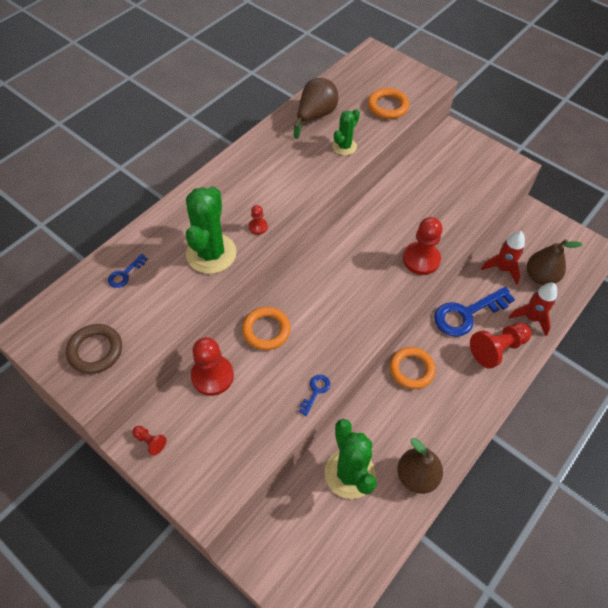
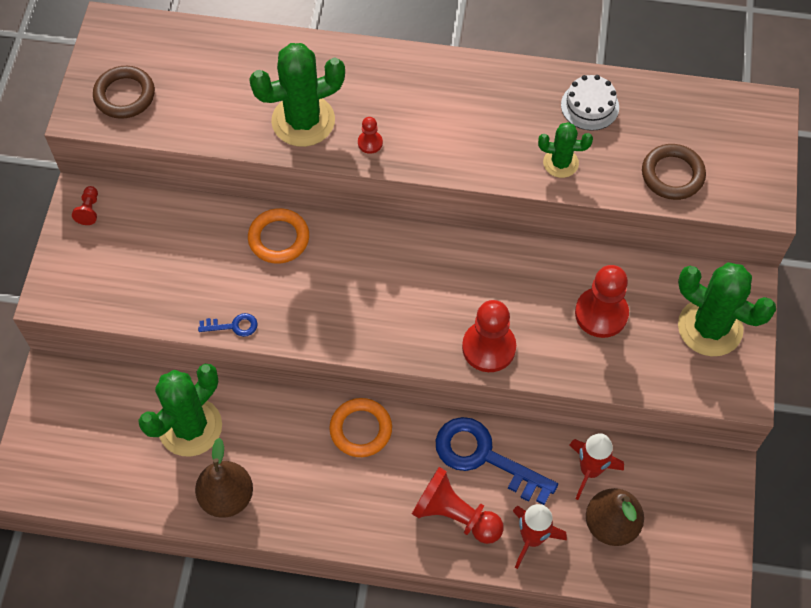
camera: 60 degrees right, 5 degrees up
blue key [108,254,148,288] -> none
red pawn [191,337,234,396] -> red pawn moved to [575,265,629,338]
brown pear [294,78,338,139] -> white cake [561,75,619,131]
orange ring [368,88,409,119] -> brown ring [642,144,706,200]
none -> green cactus [678,262,776,356]

